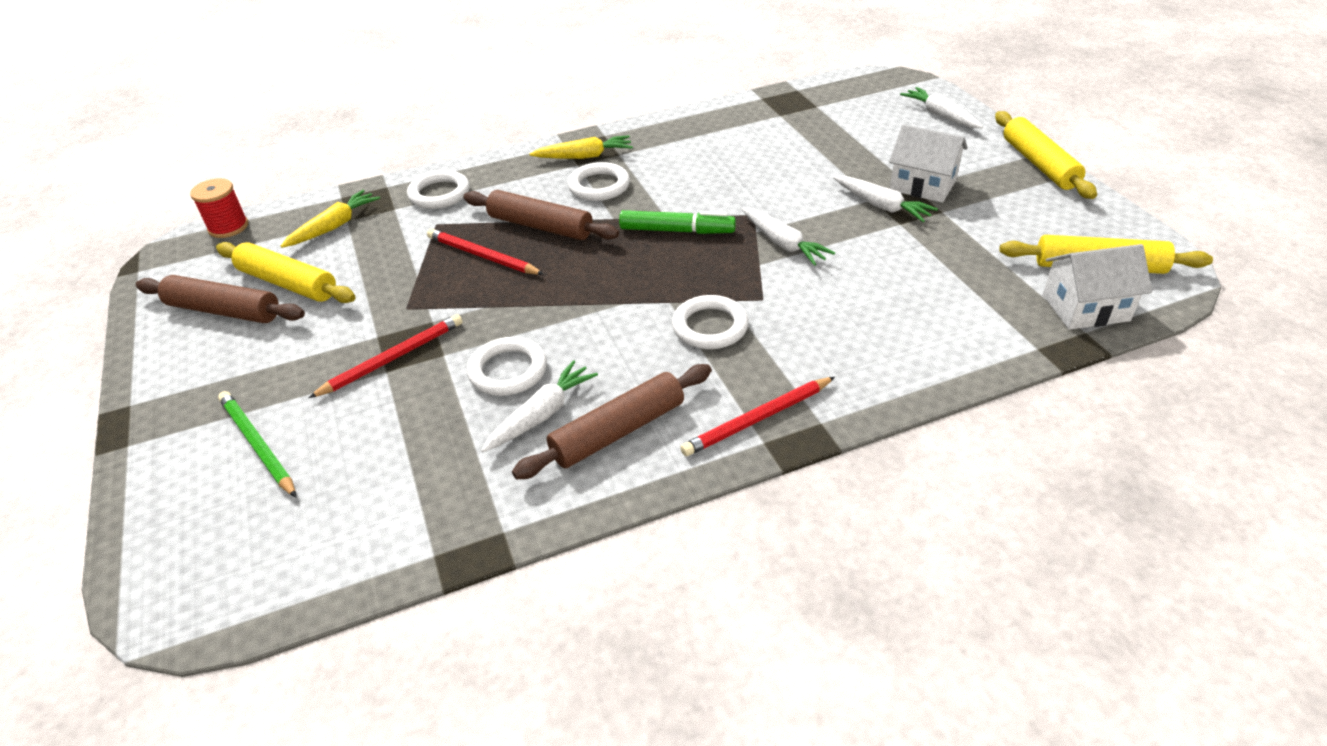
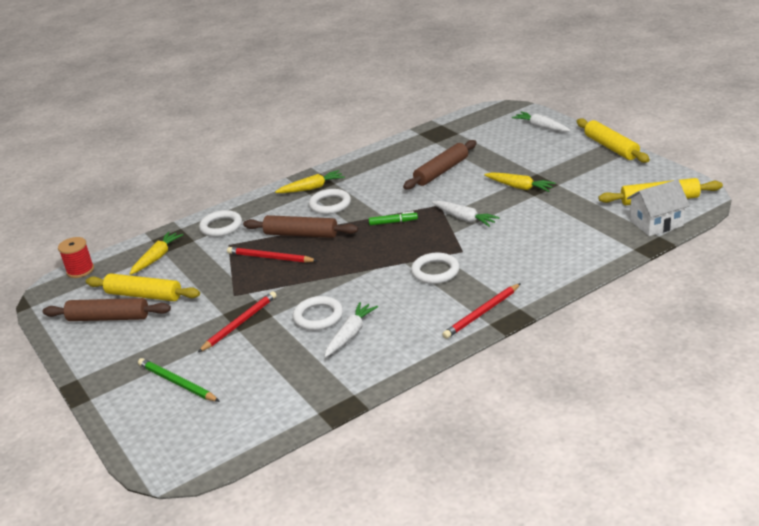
camera: 10 degrees left, 10 degrees down
brown rolling pin [512,364,712,479] -> brown rolling pin moved to [403,140,477,190]
green marker [619,210,736,234] -> green marker [369,211,418,226], size x0.64
white carrot [833,176,938,222] -> yellow carrot [484,172,556,192]
white house [889,124,968,203] -> none

